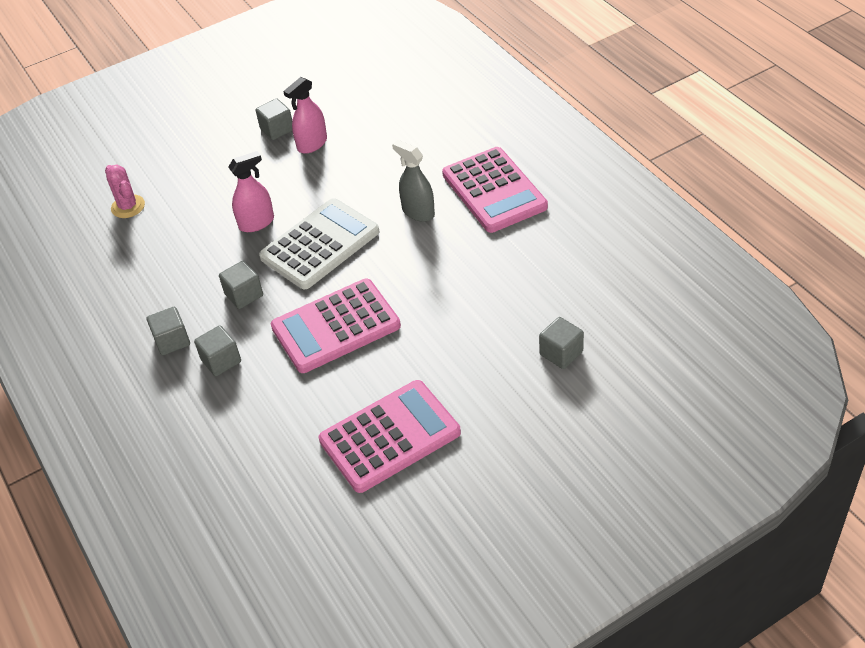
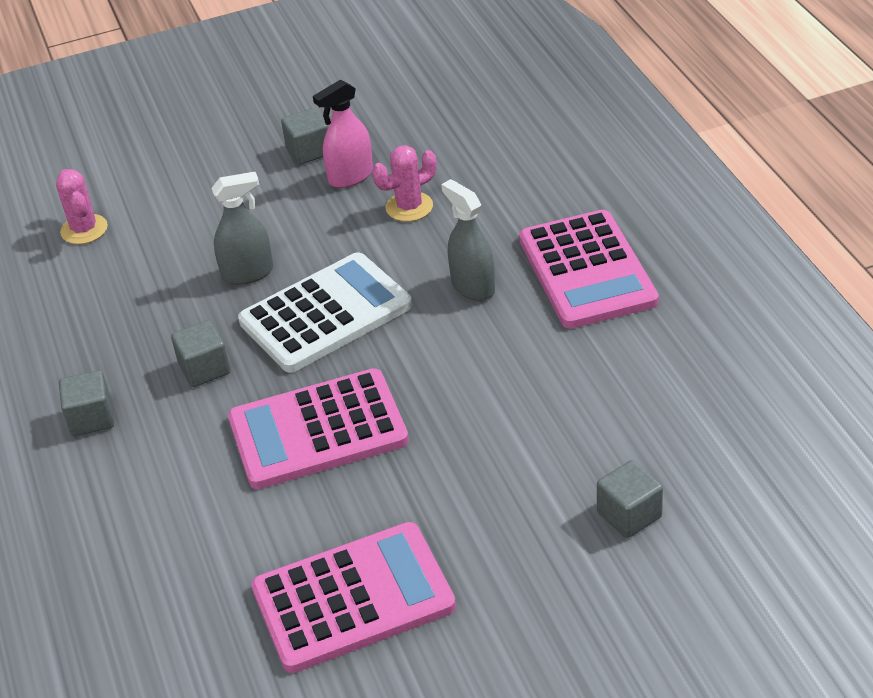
camera: 10 degrees right, 5 degrees down
grey cube [194,325,241,376] -> none
pink spray bottle [228,151,274,232] -> grey spray bottle [211,172,273,285]
none -> pink cactus [372,145,437,222]

